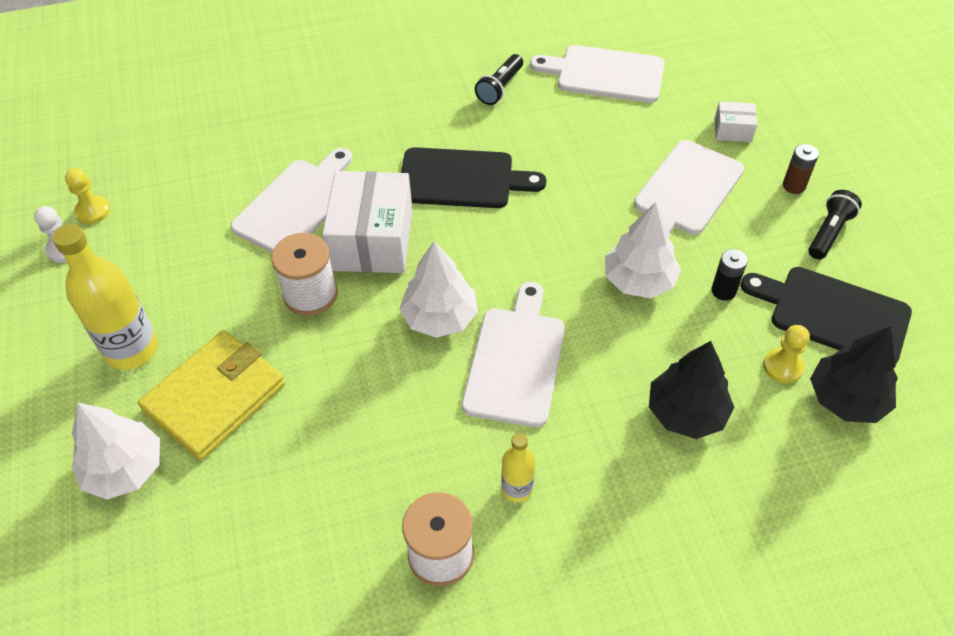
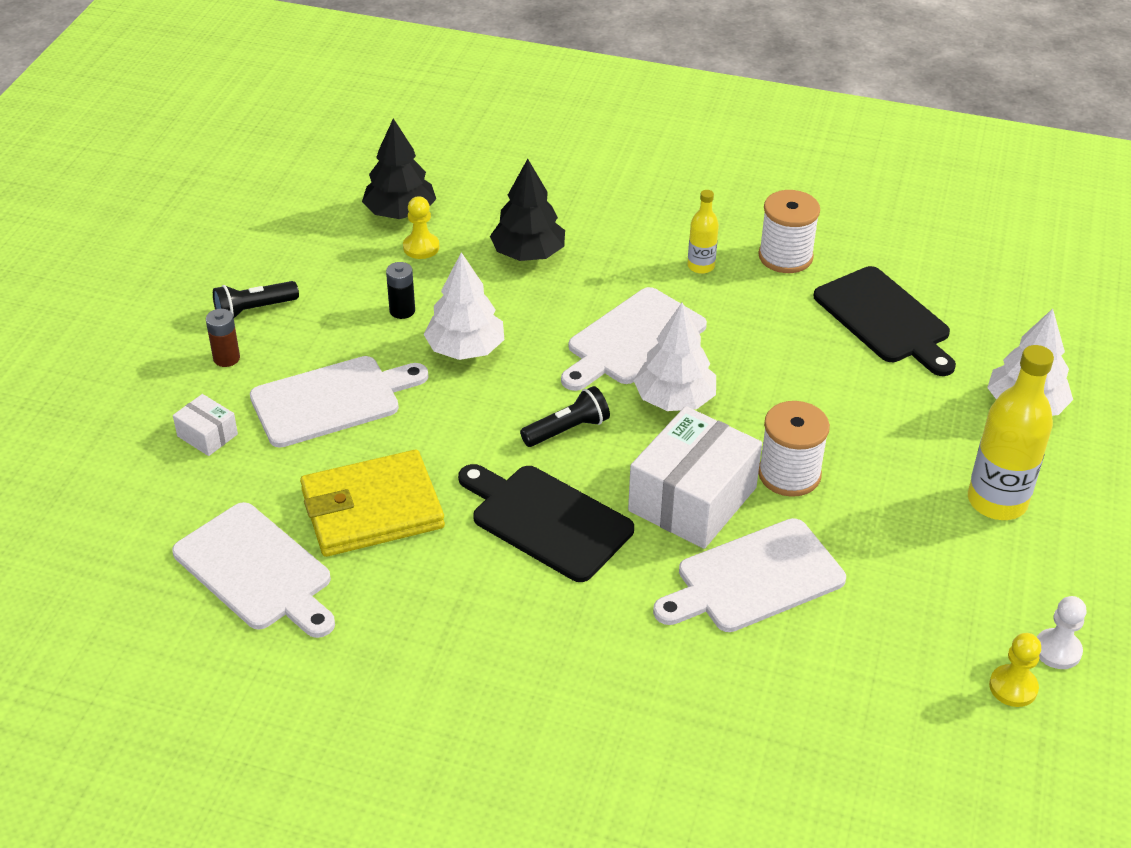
camera: 150 degrees left, 10 degrees down
yellow wallet [138,330,285,460] -> yellow wallet moved to [300,450,445,557]
black flashlight [475,54,523,105] -> black flashlight moved to [520,386,610,447]
black cutting board [741,267,912,363] -> black cutting board moved to [814,266,956,376]

